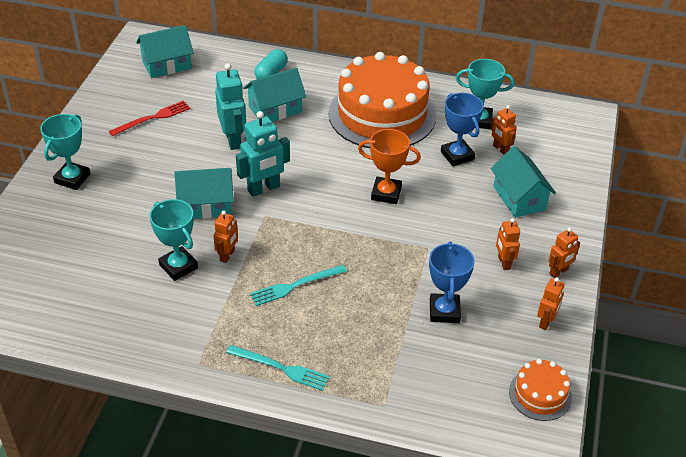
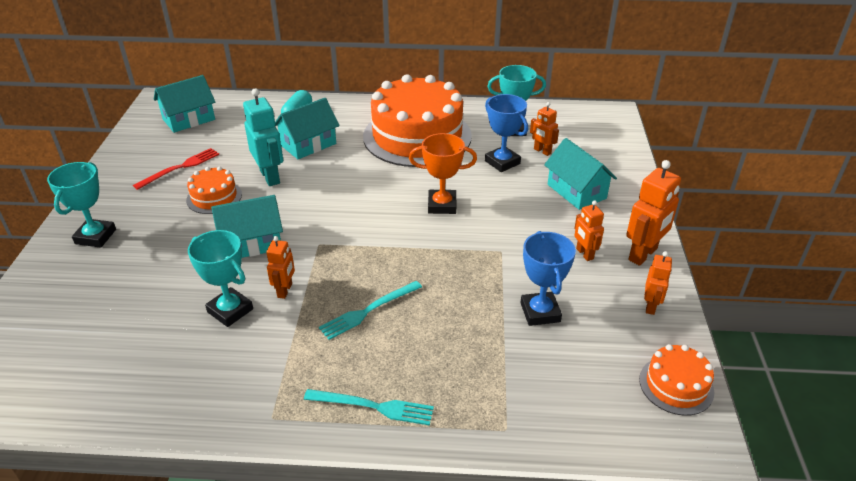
camera: 10 degrees left, 5 degrees down
turquoise robot [236,111,290,197] -> none
orange robot [549,227,580,278] -> orange robot [626,160,681,266], size x1.68
none -> orange cake [186,166,242,214]

